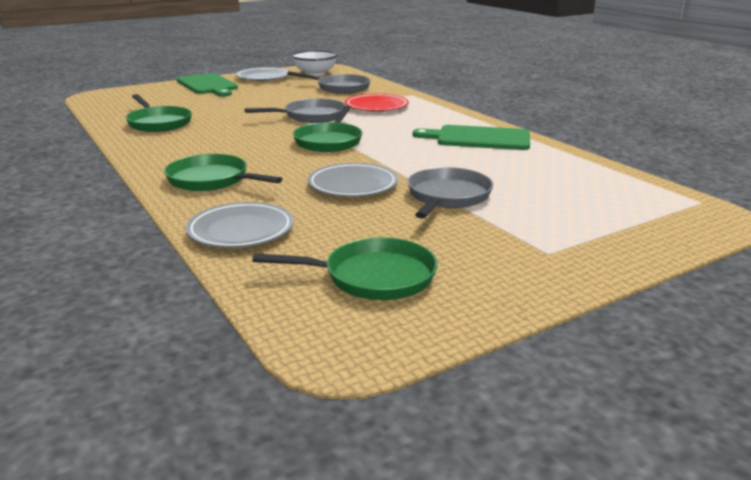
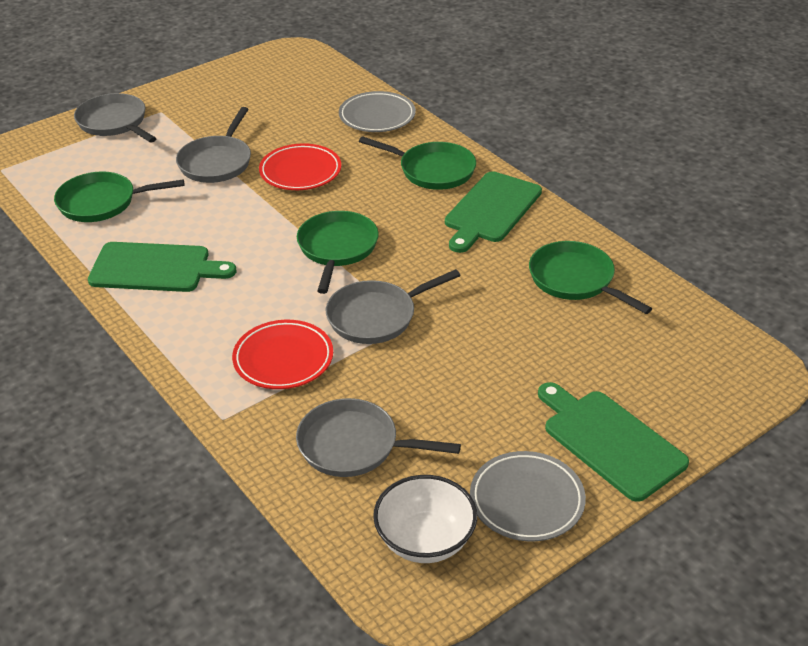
camera: 175 degrees right, 15 degrees up
green pan [252,237,438,300] -> green pan moved to [54,171,184,222]
grey plate [308,163,398,197] -> red plate [259,144,341,190]
none -> grey pan [74,93,157,143]
none -> green cutting board [445,171,542,253]

